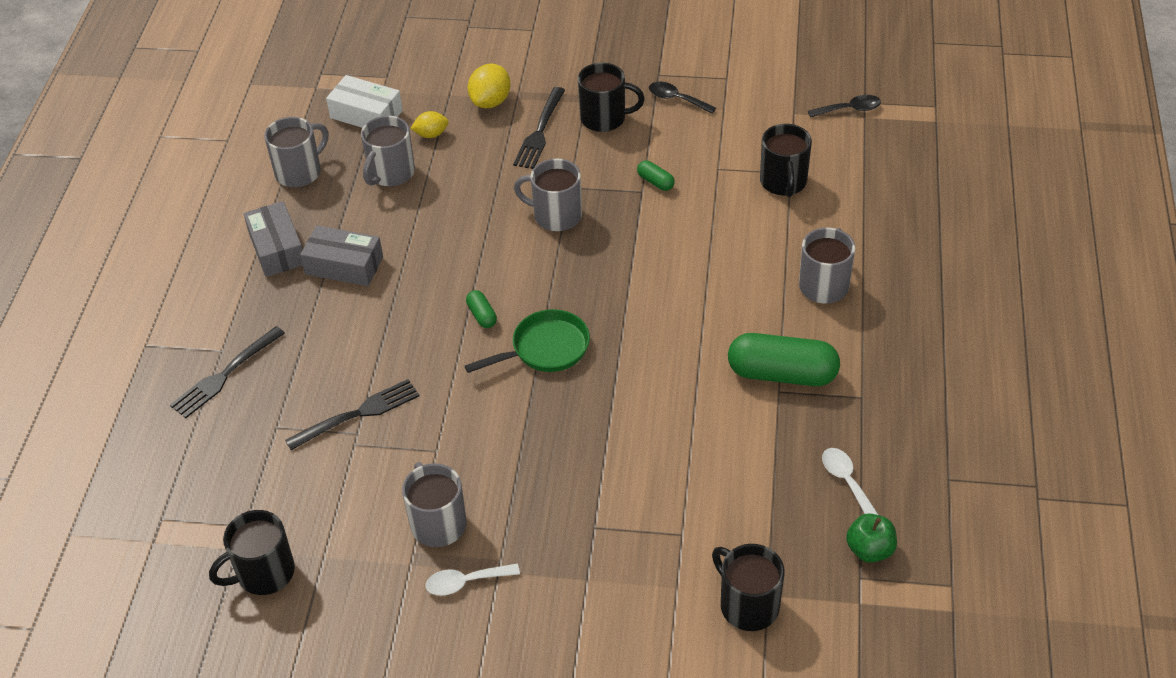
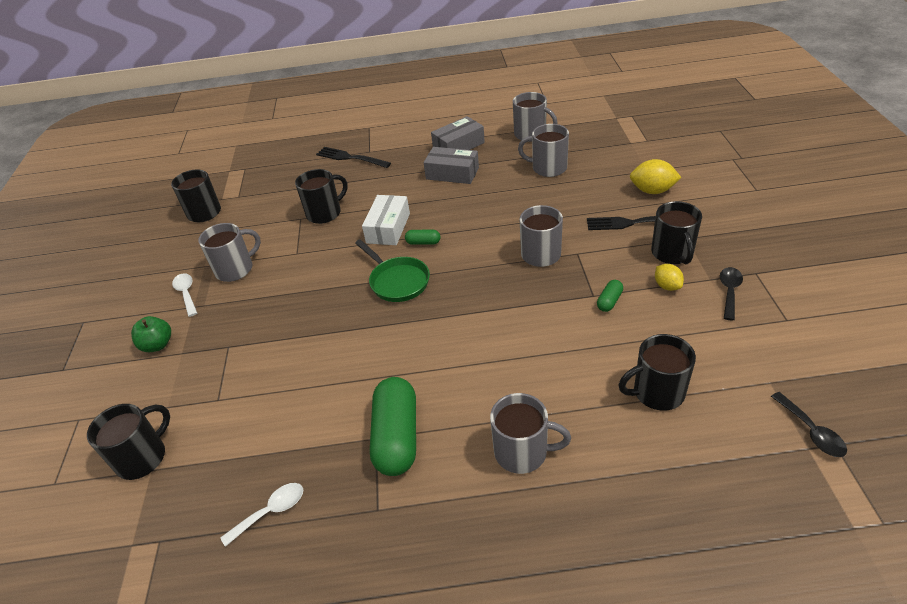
camera: 80 degrees right, 5 degrees down
black fork [285,379,419,450] -> black mug [295,169,347,224]
grey box [300,225,383,286] -> grey box turned 75 degrees counterclockwise [424,147,479,184]
white box [326,75,403,128] -> white box moved to [362,195,410,245]
yellow lemon [410,111,449,138] -> yellow lemon moved to [655,264,684,291]
green capsule [466,290,497,328] -> green capsule turned 45 degrees clockwise [405,230,440,245]
green apple [846,513,897,563] -> green apple moved to [131,316,171,352]

